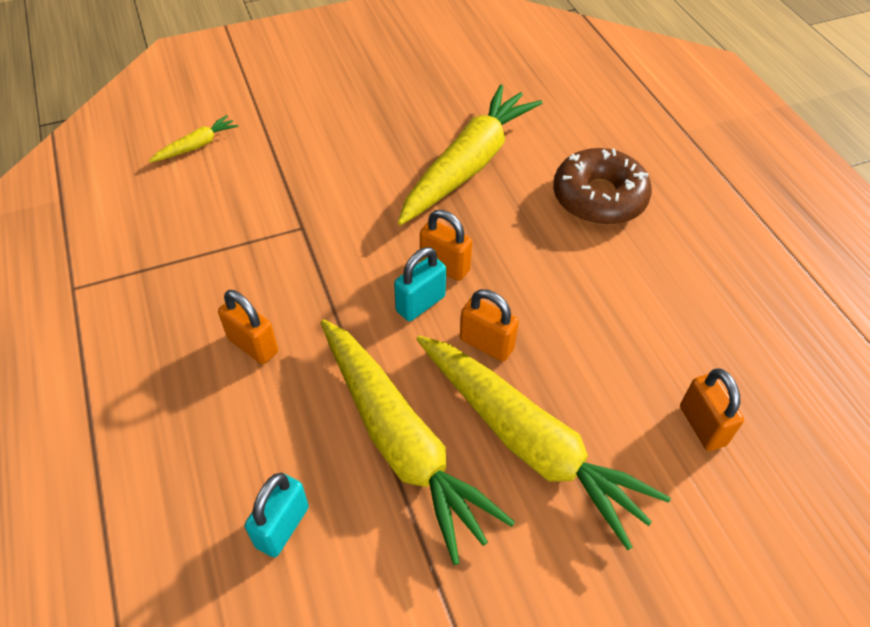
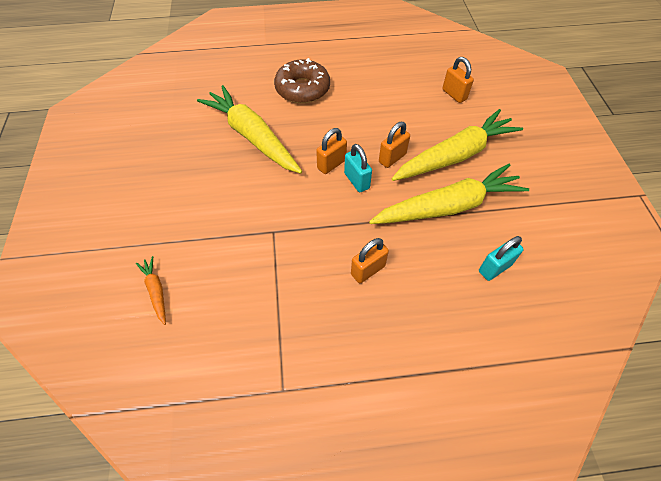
camera: 75 degrees left, 5 degrees up
yellow carrot [149,115,238,163] -> orange carrot [136,256,166,325]
turquoise padlock [244,472,309,557] -> turquoise padlock turned 75 degrees counterclockwise [479,236,524,281]
orange padlock [680,369,744,451] -> orange padlock turned 60 degrees clockwise [442,57,474,103]

